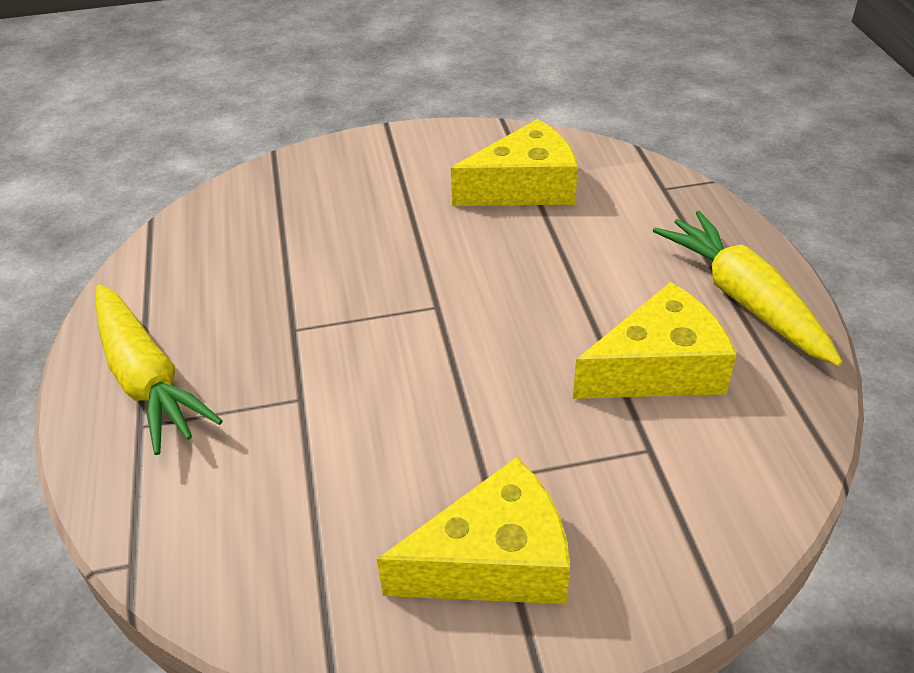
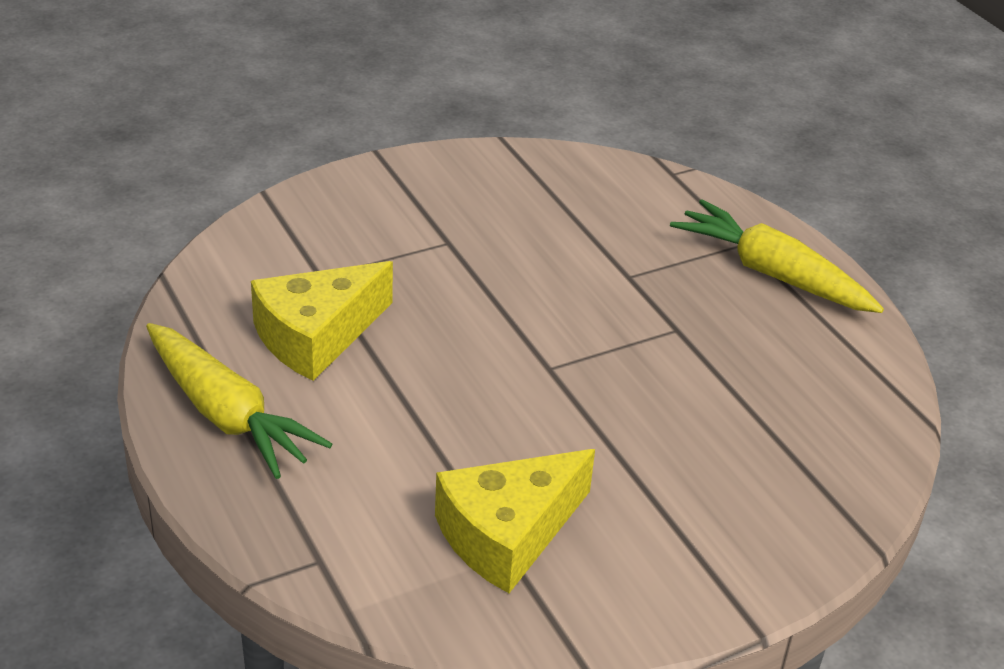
camera: 160 degrees right, 5 degrees down
yellow cheese [377,457,570,604] -> none

